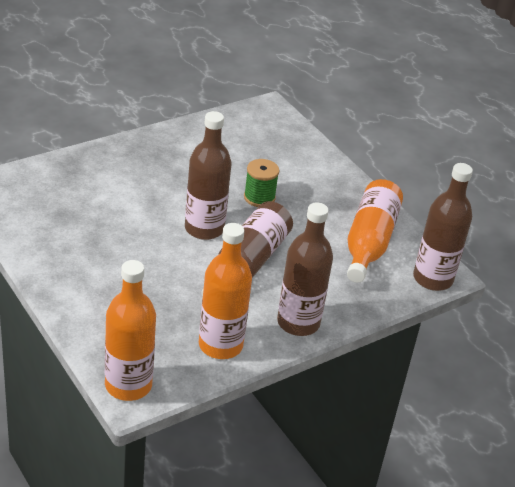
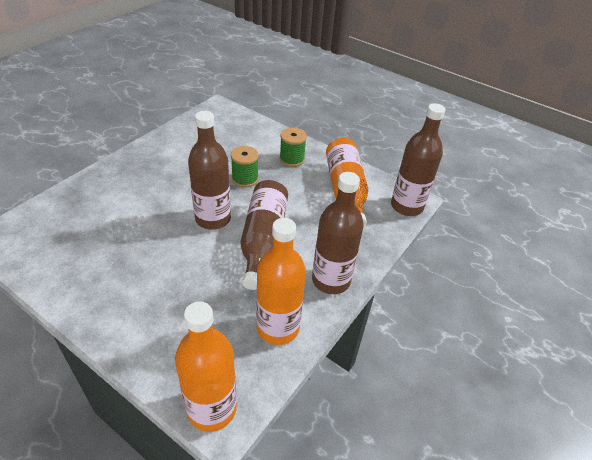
camera: 20 degrees left, 5 degrees up
none -> green spool [279,128,307,167]

